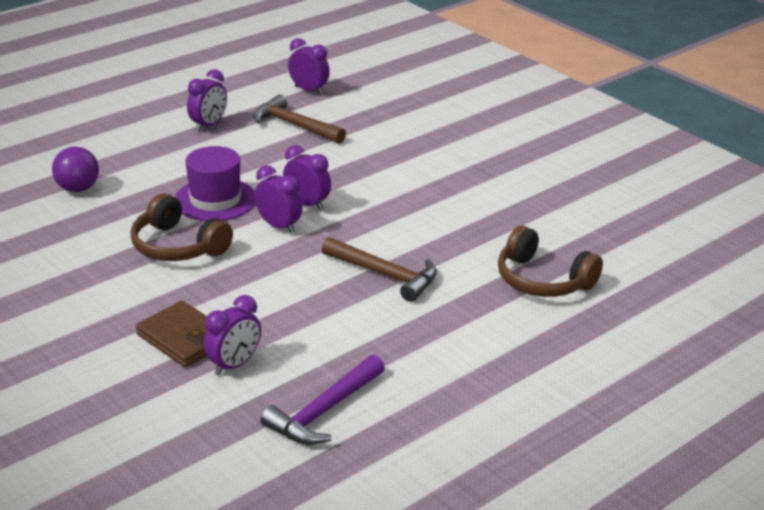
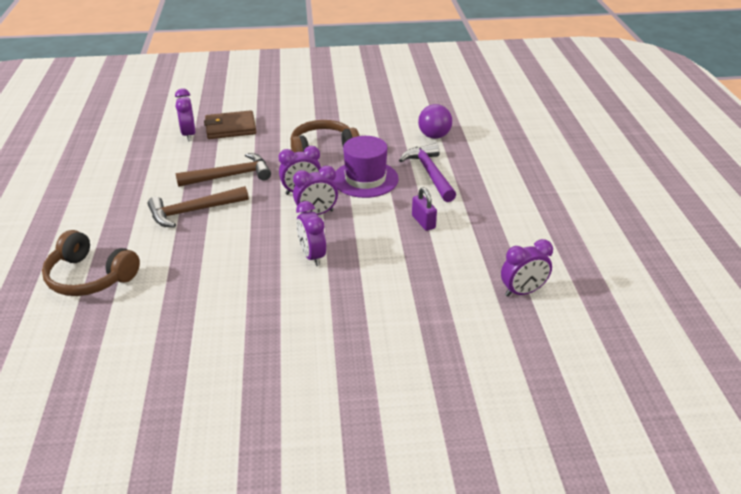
camera: 125 degrees right, 5 degrees up
purple clock [187,69,227,131] -> purple clock moved to [296,201,326,266]
brown hammer [254,94,346,144] -> brown hammer moved to [175,153,271,187]
purple hammer [260,355,385,445] -> purple hammer moved to [399,143,456,202]
brown headphones [498,225,603,297] -> brown headphones turned 135 degrees counterclockwise [42,230,140,296]
none -> purple padlock [412,187,437,231]

